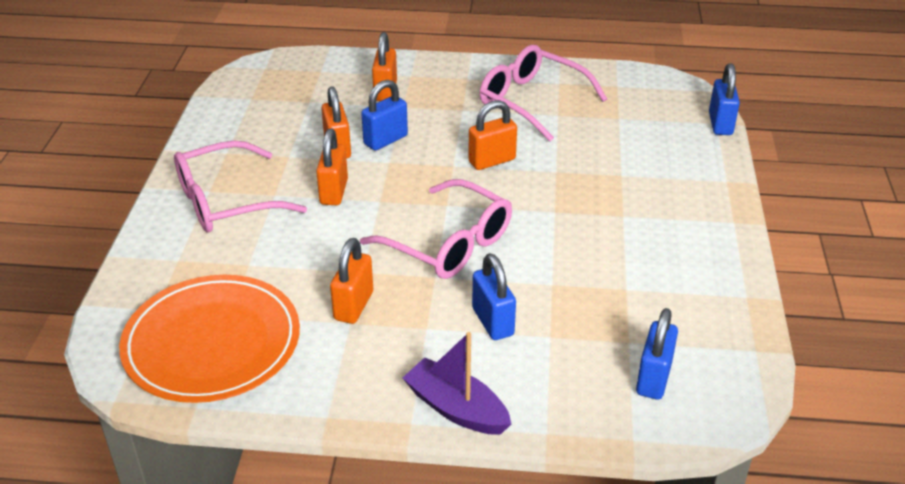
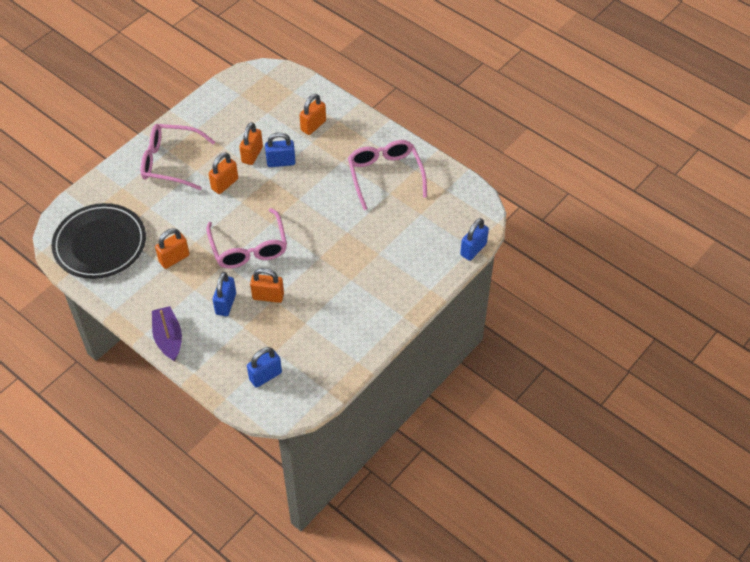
camera: 35 degrees right, 15 degrees up
orange plate [119,275,300,403] -> black plate [51,203,146,279]
orange padlock [468,100,517,170] -> orange padlock moved to [250,268,284,303]

